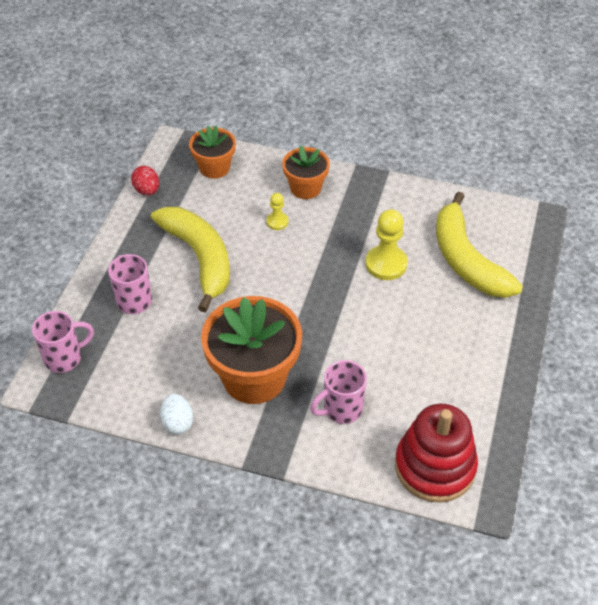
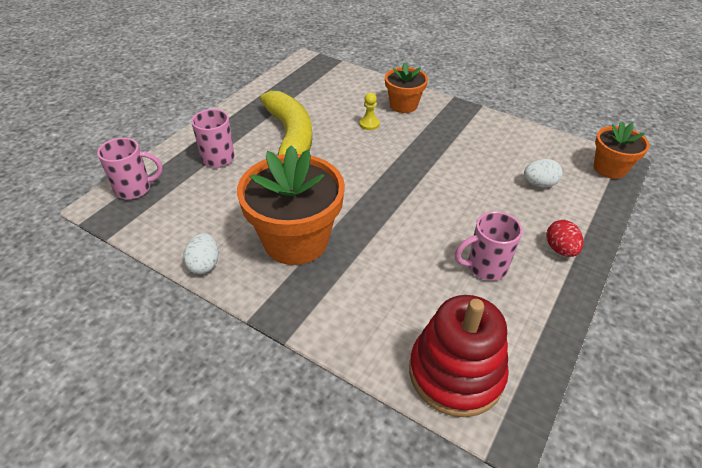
camera: 15 degrees right, 5 degrees down
red egg [131,166,159,196] -> red egg moved to [546,220,583,257]
orange flower pot [189,126,236,179] -> orange flower pot moved to [593,121,650,179]
pink mug [310,360,367,424] -> pink mug moved to [455,211,523,281]
yellow pawn [365,209,408,280] -> none
yellow banana [436,191,523,298] -> white egg [524,159,562,187]

